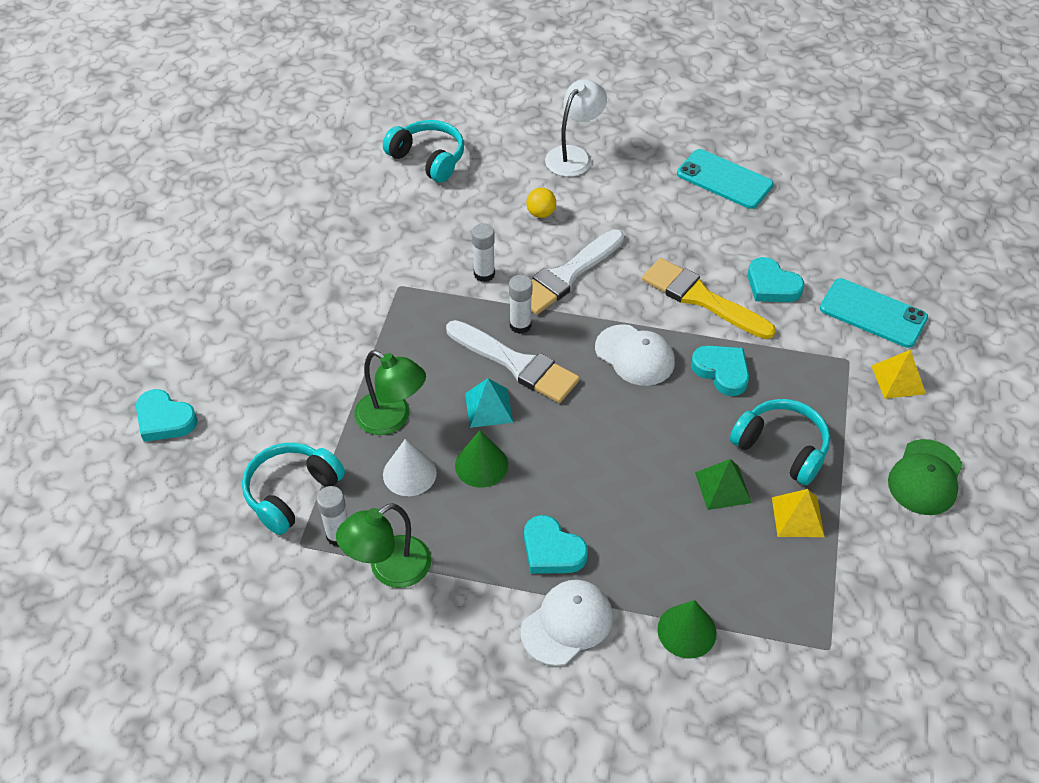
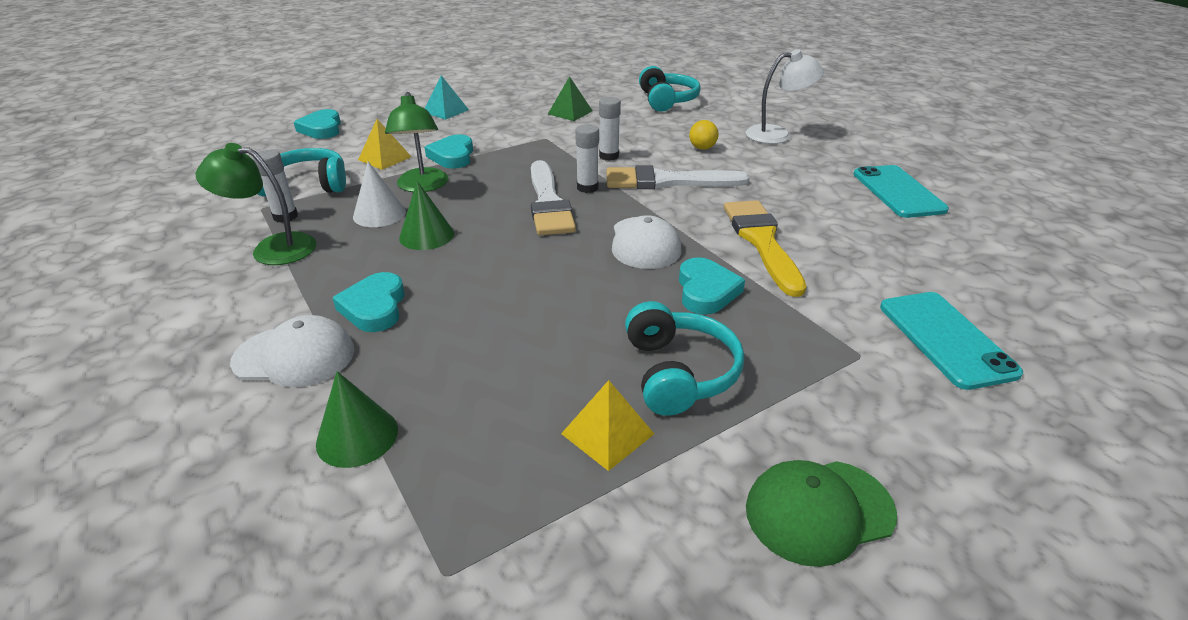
camera: 45 degrees right, 15 degrees down
turquoise pyramid [465,378,513,428] -> turquoise pyramid moved to [425,75,469,120]
green pyramid [695,459,752,510] -> green pyramid moved to [548,76,593,121]
turquoise heart [748,257,804,302] -> turquoise heart moved to [425,134,473,169]
yellow pyramid [871,350,926,399] -> yellow pyramid moved to [358,119,412,170]

